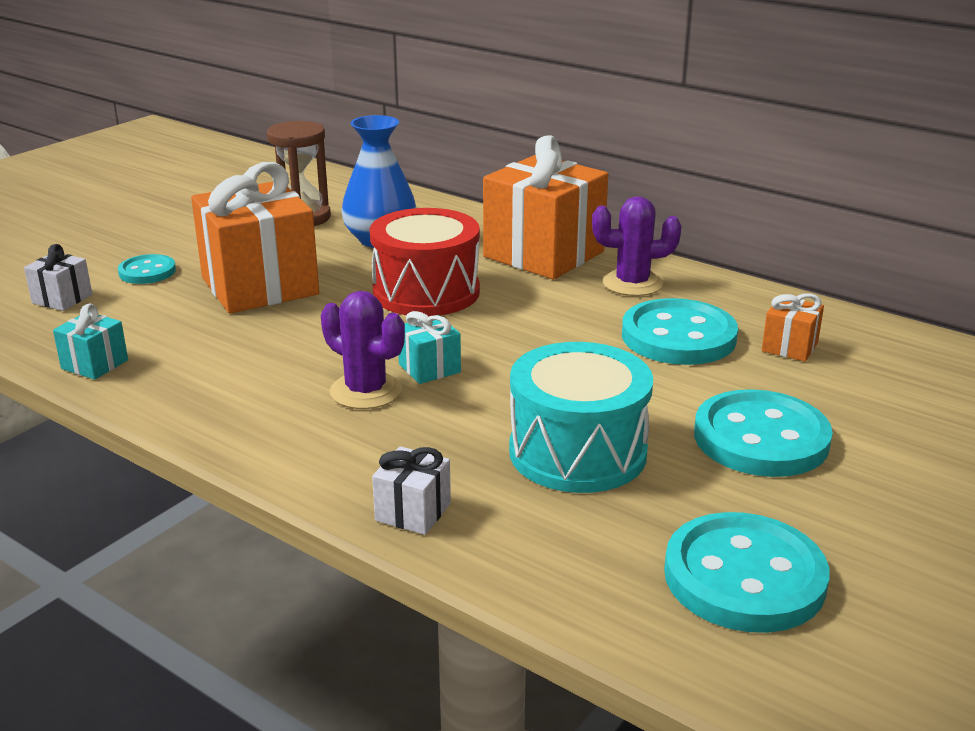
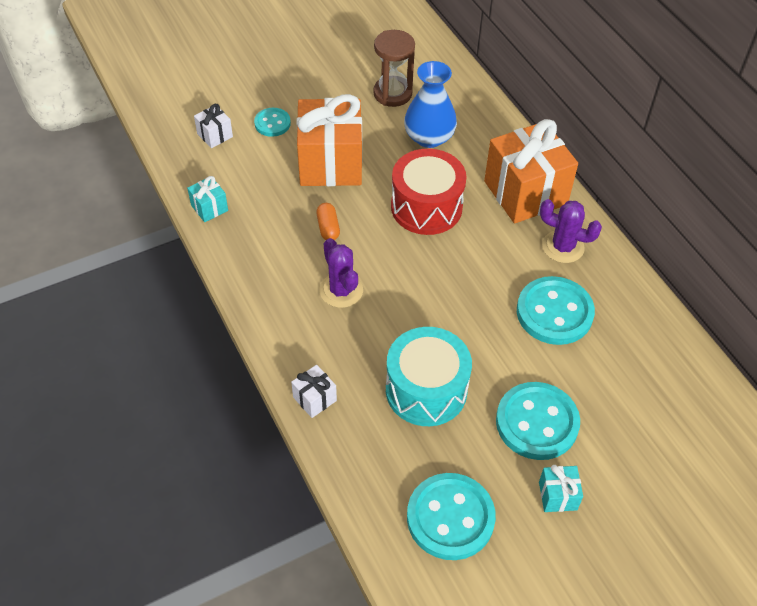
camera: 25 degrees right, 25 degrees up
turquoise gift [398,311,461,384] -> turquoise gift moved to [539,465,583,512]
orange gift [762,293,824,362] -> none
none -> orange capsule [316,203,340,240]

